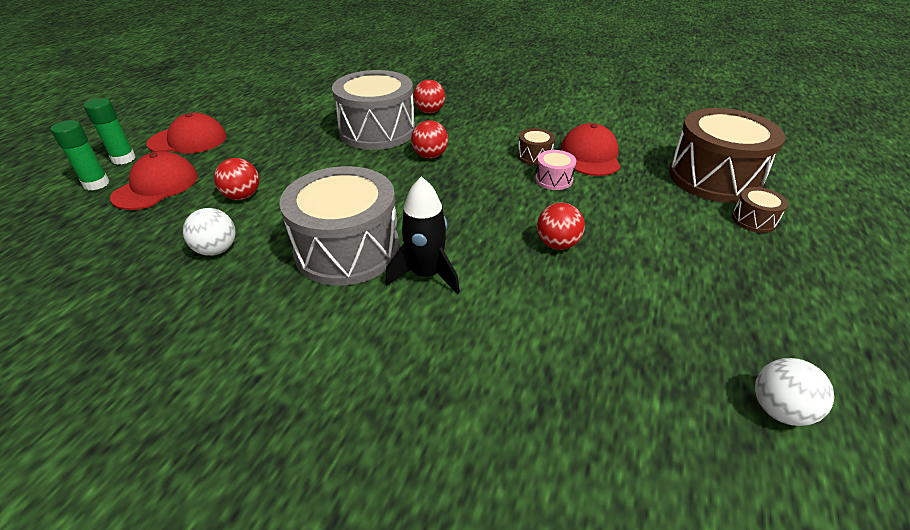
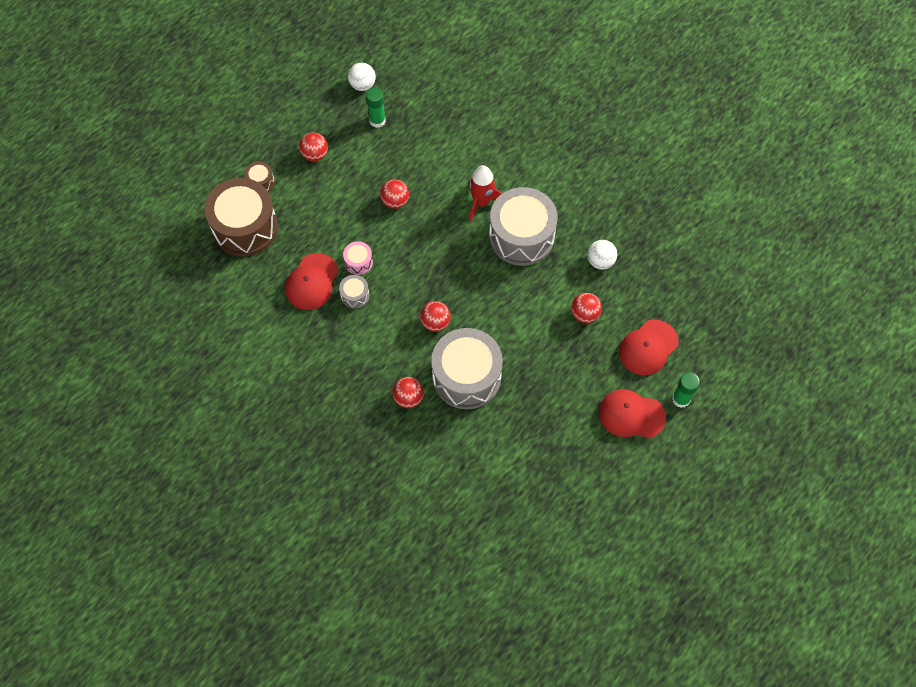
camera: 160 degrees left, 25 degrees up
green glue stick [51,120,110,190] -> green glue stick moved to [366,88,386,128]
black rocket [385,177,460,295] -> red rocket [468,165,502,222]
brown drum [517,128,555,165] -> grey drum [339,275,369,308]
none -> red ball [299,133,328,162]

